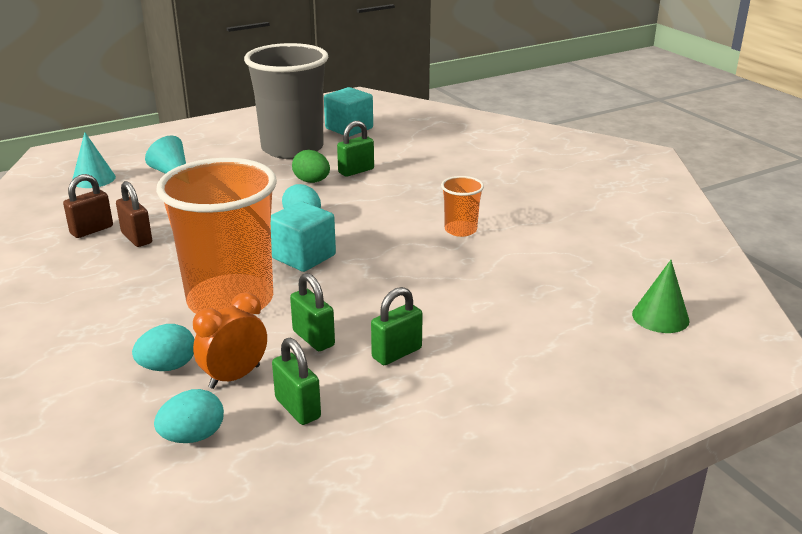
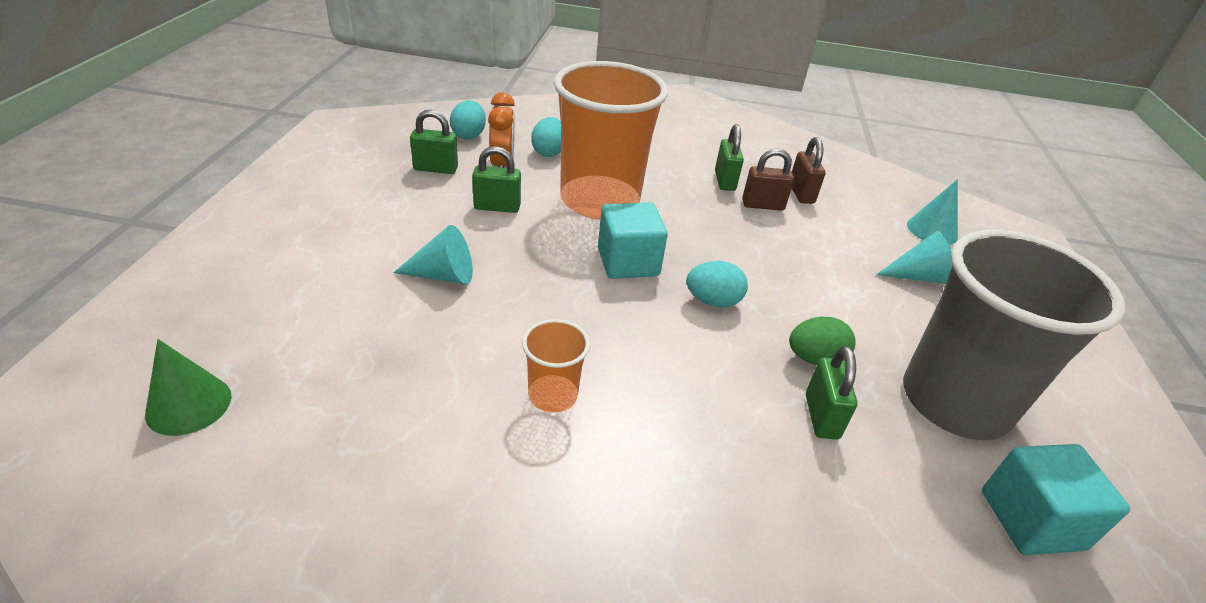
camera: 125 degrees right, 10 degrees up
green padlock [371,287,423,365] -> green padlock moved to [715,124,744,191]
none -> turquoise cone [393,225,473,284]

